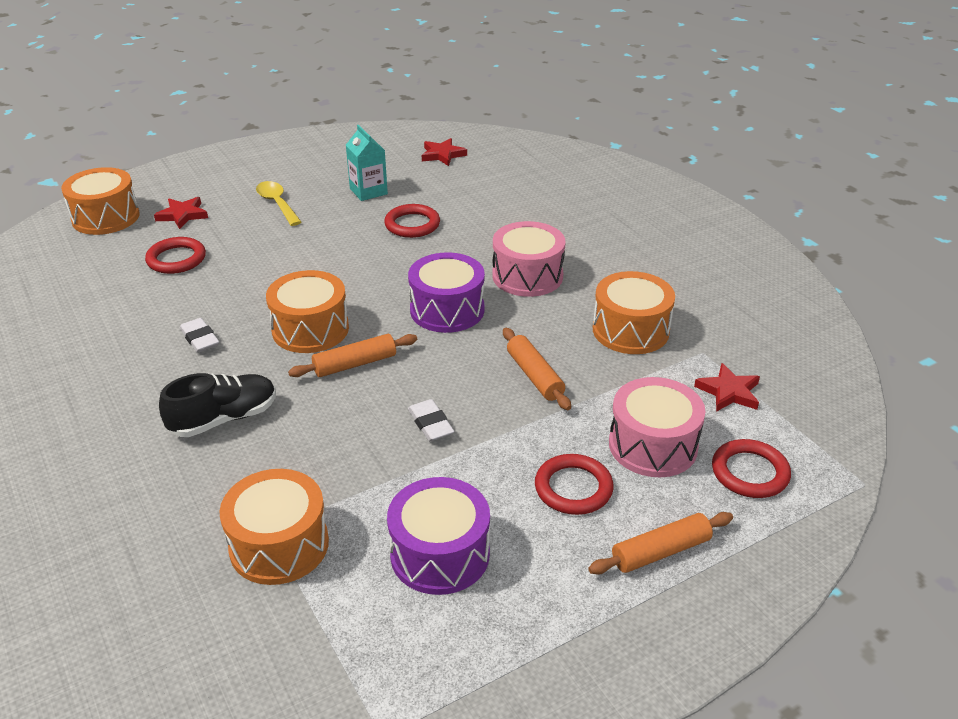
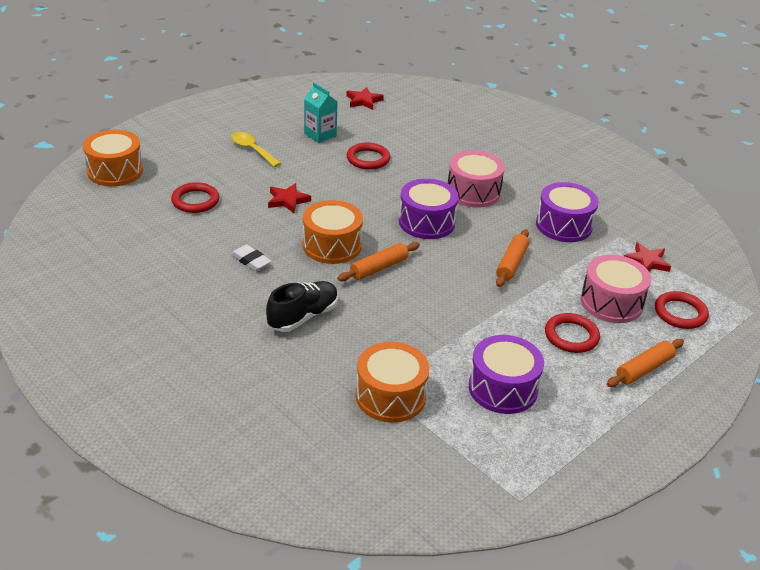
camera: 15 degrees left, 0 degrees up
red star [154,197,208,229] -> red star moved to [268,183,311,213]
white eraser [408,399,454,441] -> none
orange rolling pin [503,328,571,410] -> orange rolling pin turned 60 degrees clockwise [496,229,529,287]
orange drum [593,271,675,354] -> purple drum [536,182,599,242]

